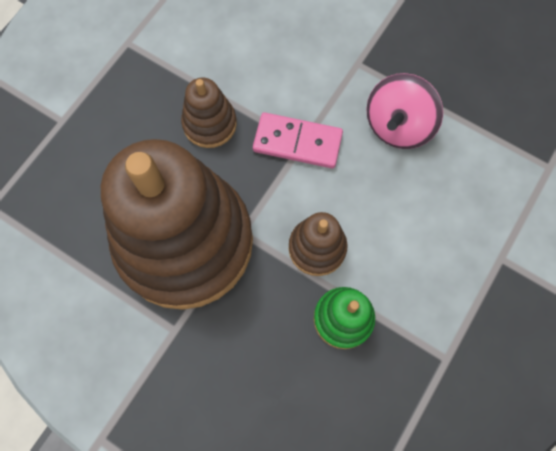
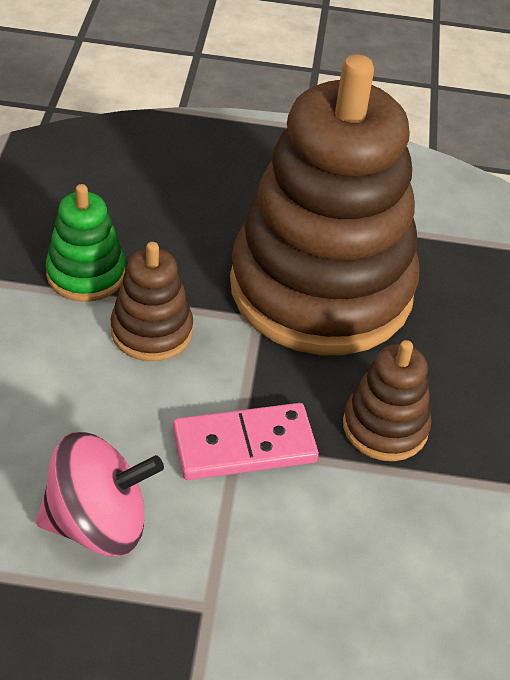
camera: 150 degrees right, 25 degrees down
pink spinning top [366,73,443,149] -> pink spinning top turned 75 degrees clockwise [36,432,164,557]

